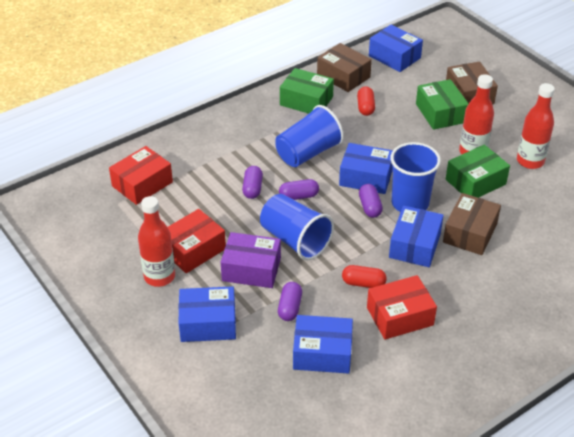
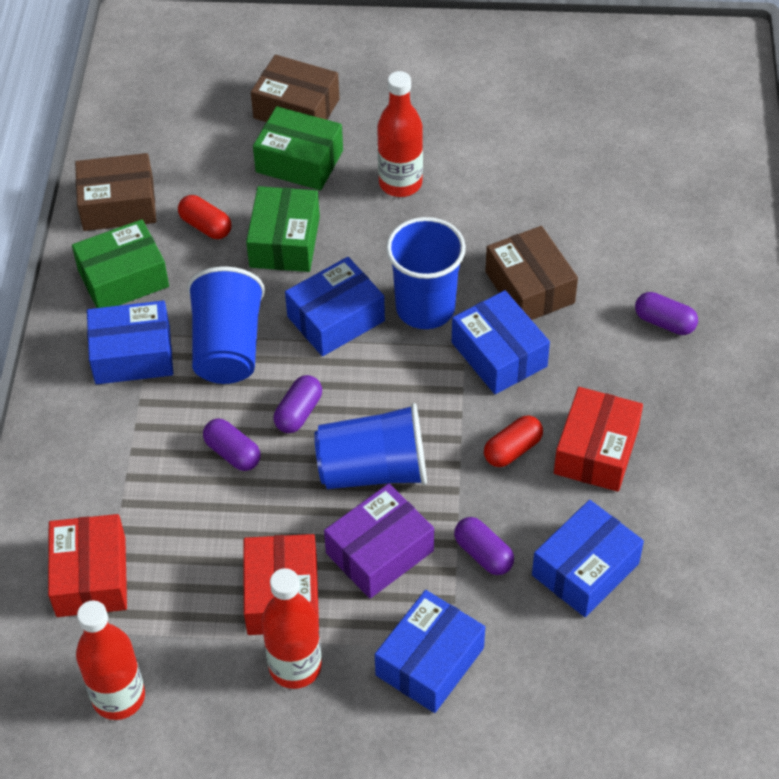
camera: 50 degrees left, 10 degrees up
purple capsule [359,184,383,218] -> purple capsule moved to [635,292,698,335]
blue box [369,25,423,72] -> blue box moved to [87,300,173,384]
green box [446,145,510,198] -> green box moved to [246,186,320,272]
red bottle [517,83,555,169] -> red bottle moved to [76,600,145,720]

